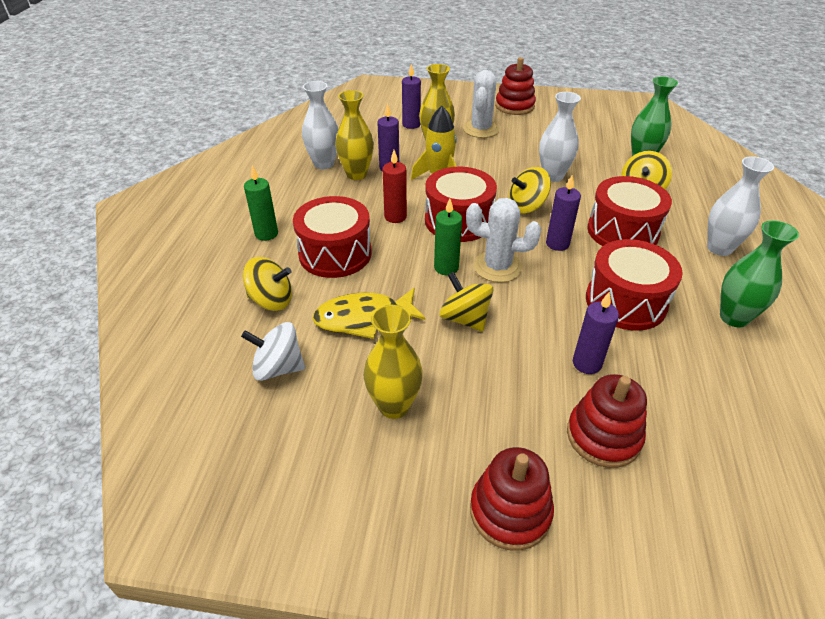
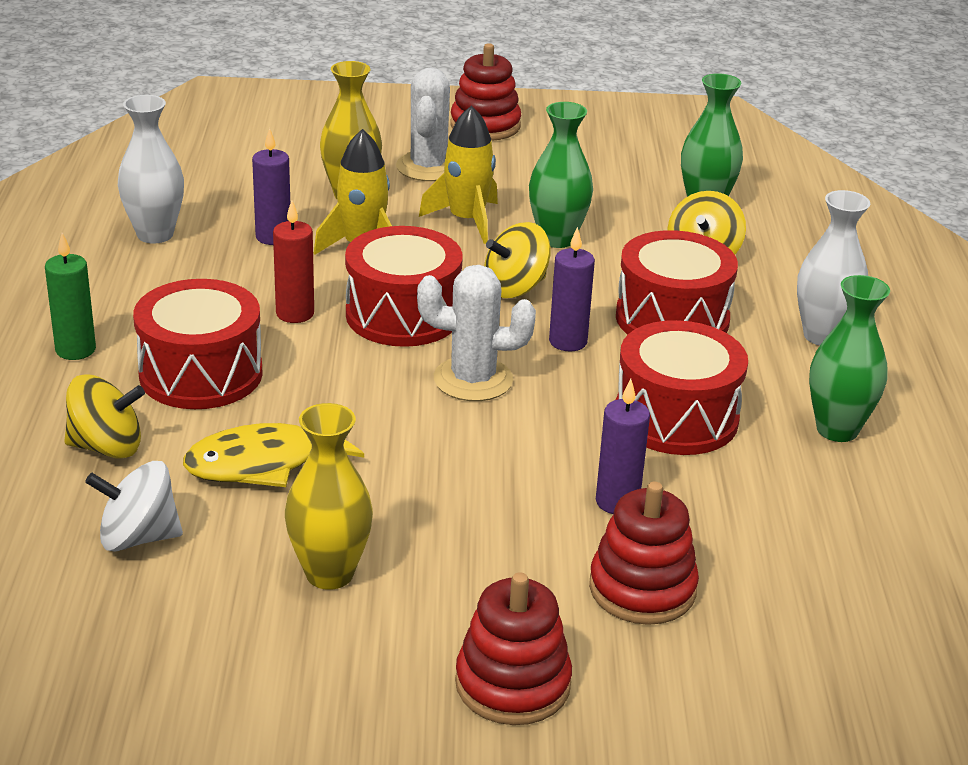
camera: 10 degrees left, 10 degrees down
yellow vase [335,90,374,180] -> none
purple candle [402,64,421,129] -> none
green candle [434,198,462,275] -> none
yellow spinning top [439,272,493,332] -> none
white vase [539,92,581,182] -> green vase [529,102,593,248]
none -> yellow rocket [419,105,498,244]

